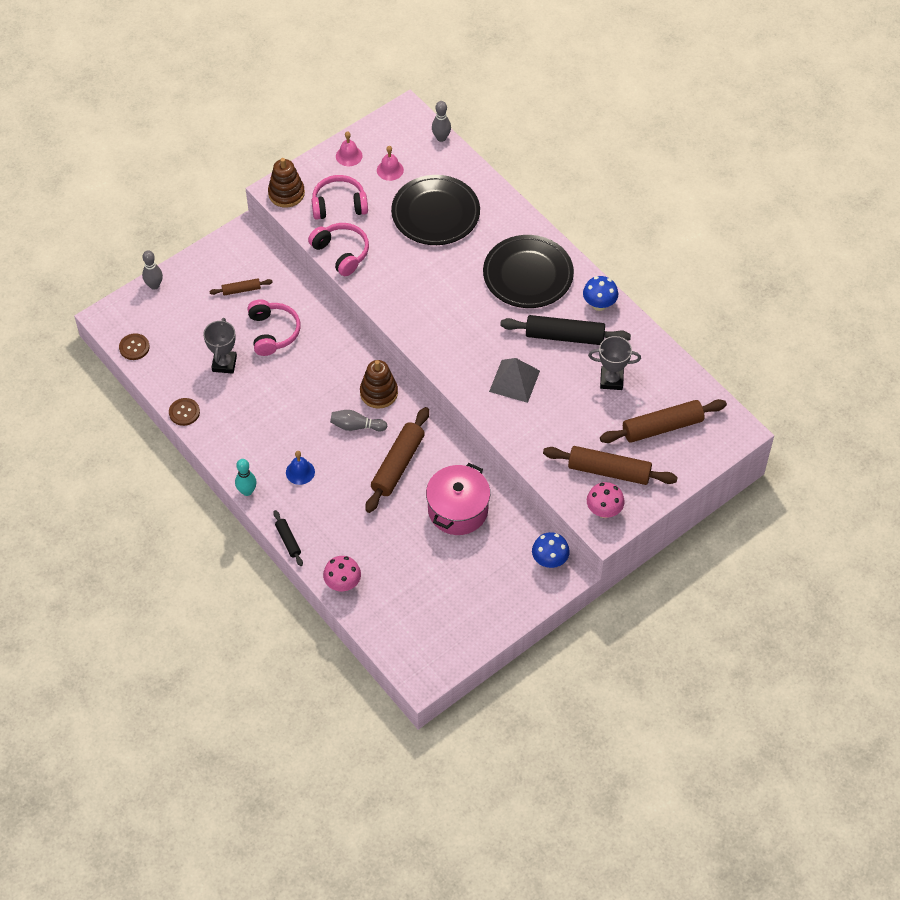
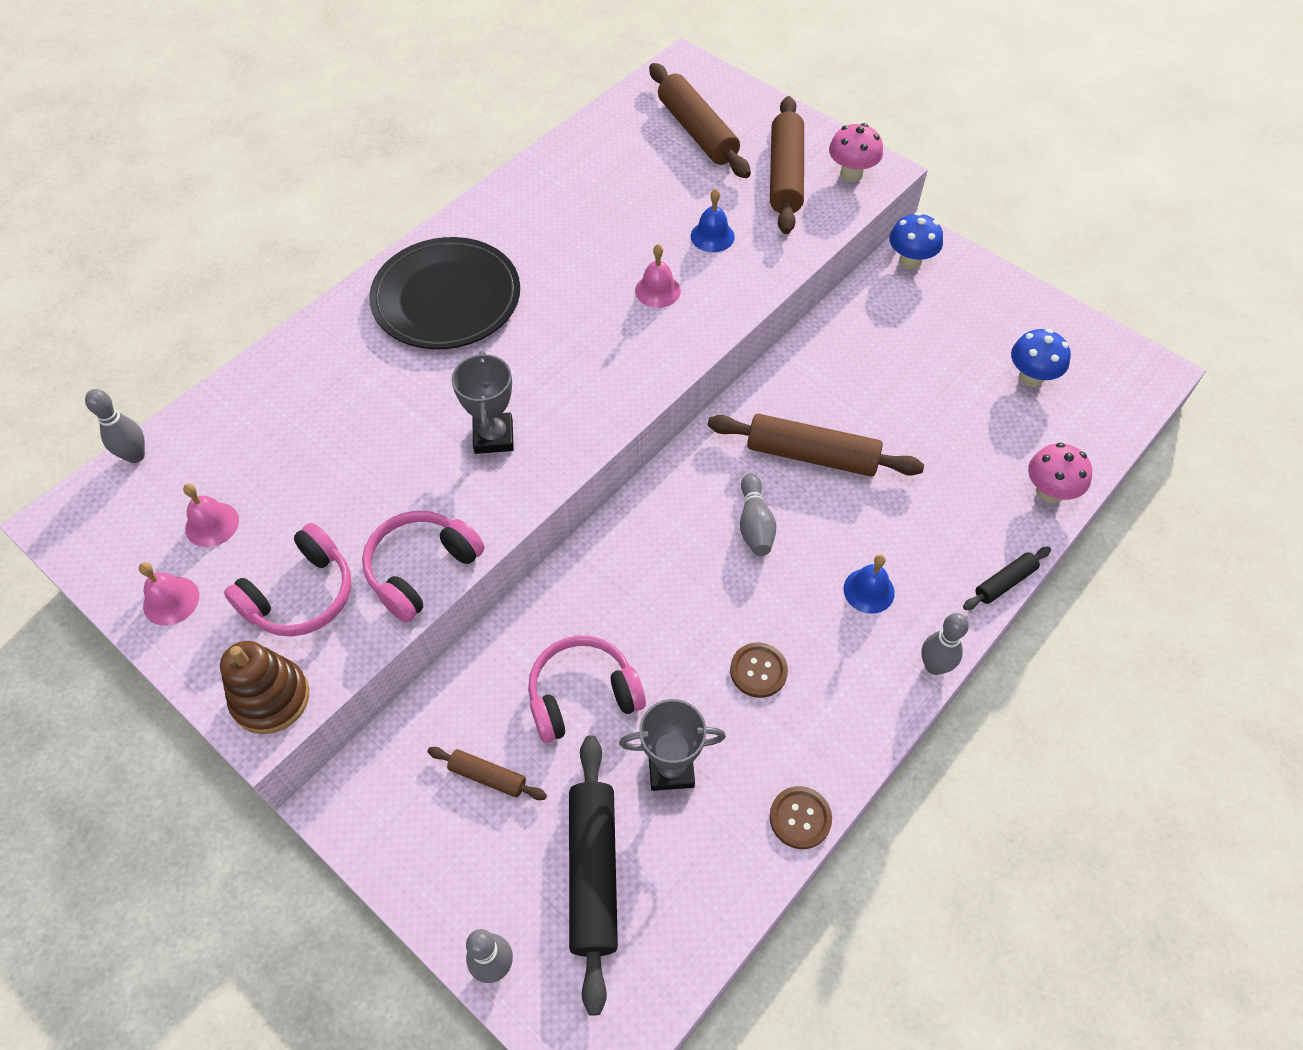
camera: 100 degrees left, 0 degrees up
brown button [119,333,150,360] -> brown button moved to [730,642,788,698]
brown rolling pin [209,278,273,296] -> brown rolling pin turned 45 degrees counterclockwise [427,747,547,800]
turquoise bowling pin [235,459,257,496] -> grey bowling pin [921,613,969,675]
pink headphones [312,175,368,220] -> pink headphones turned 120 degrees counterclockwise [224,523,351,637]
brown stacking toy [360,360,398,409] -> none
black plate [391,175,480,245] -> none
pink pot [426,463,490,535] -> none
grey pyramid [489,358,540,403] -> pink bell [635,244,681,308]
black rolling pin [500,315,631,345] -> black rolling pin moved to [569,735,618,1016]
blue mushroom [583,276,618,311] -> blue mushroom moved to [1011,329,1071,387]
grey trophy [588,336,641,390] -> grey trophy moved to [451,351,514,454]
none -> blue bell [691,189,735,252]

